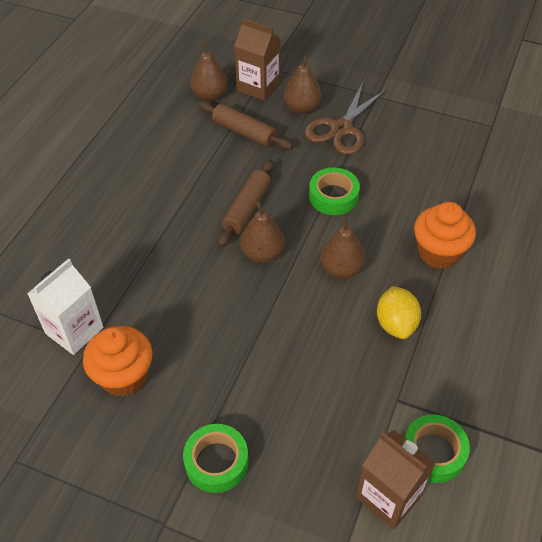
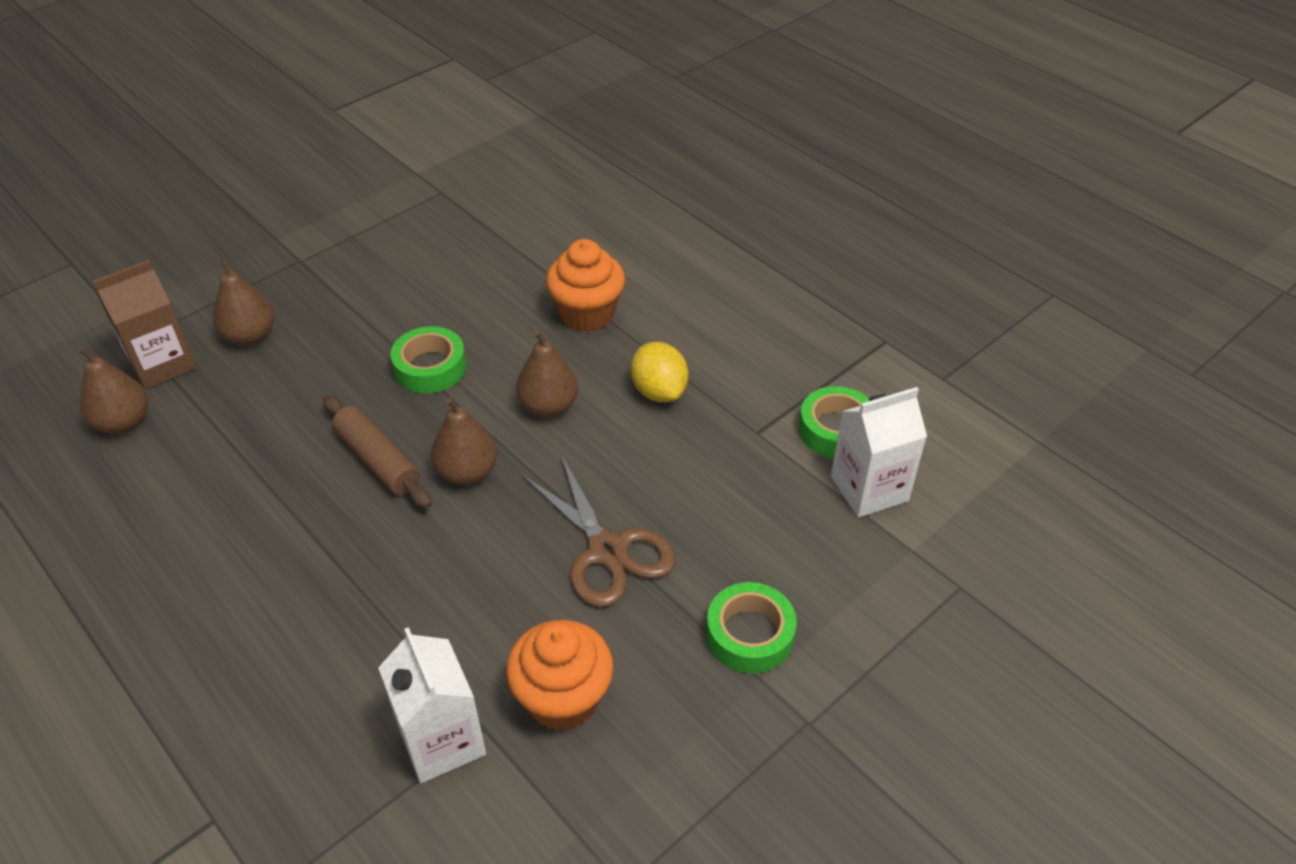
camera: 65 degrees left, 5 degrees down
brown rolling pin [198,102,293,150] -> none
brown scissors [305,83,386,155] -> brown scissors moved to [522,454,676,607]
brown carton [356,430,436,529] -> white carton [831,387,927,518]
yellow lemon [377,286,421,339] -> yellow lemon turned 45 degrees clockwise [631,342,688,402]

